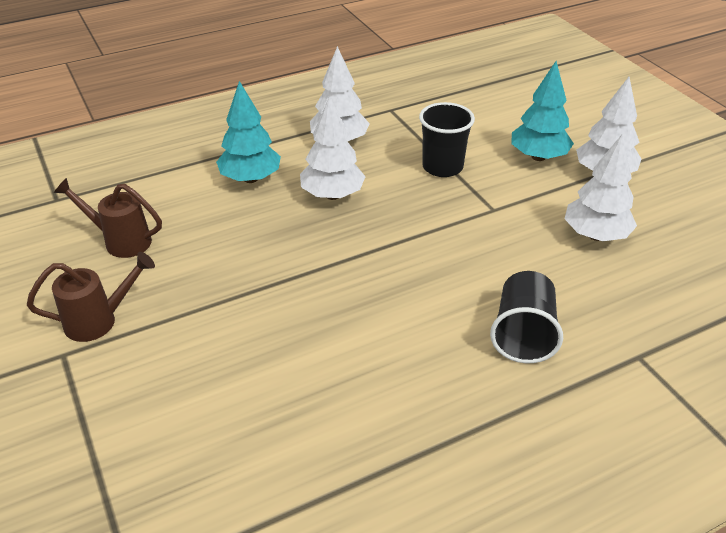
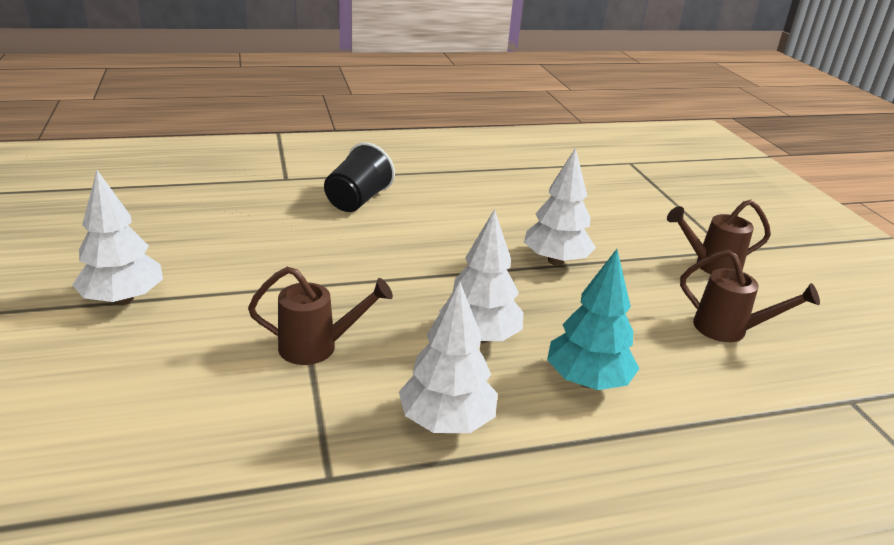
camera: 170 degrees left, 10 degrees down
black cup [419,102,475,177] -> brown watering can [248,267,393,365]
turquoise tree [511,61,574,161] -> none
white tree [564,134,637,241] -> white tree moved to [524,147,596,265]

